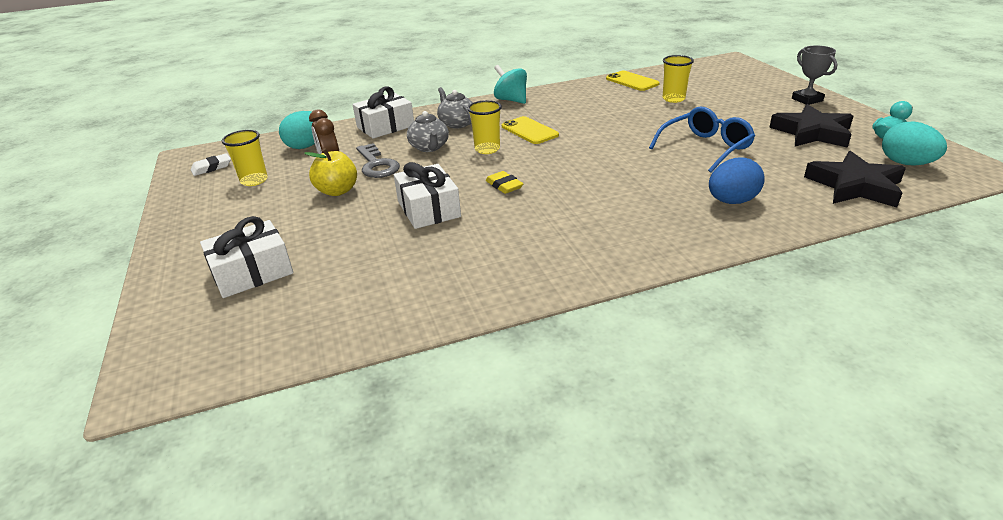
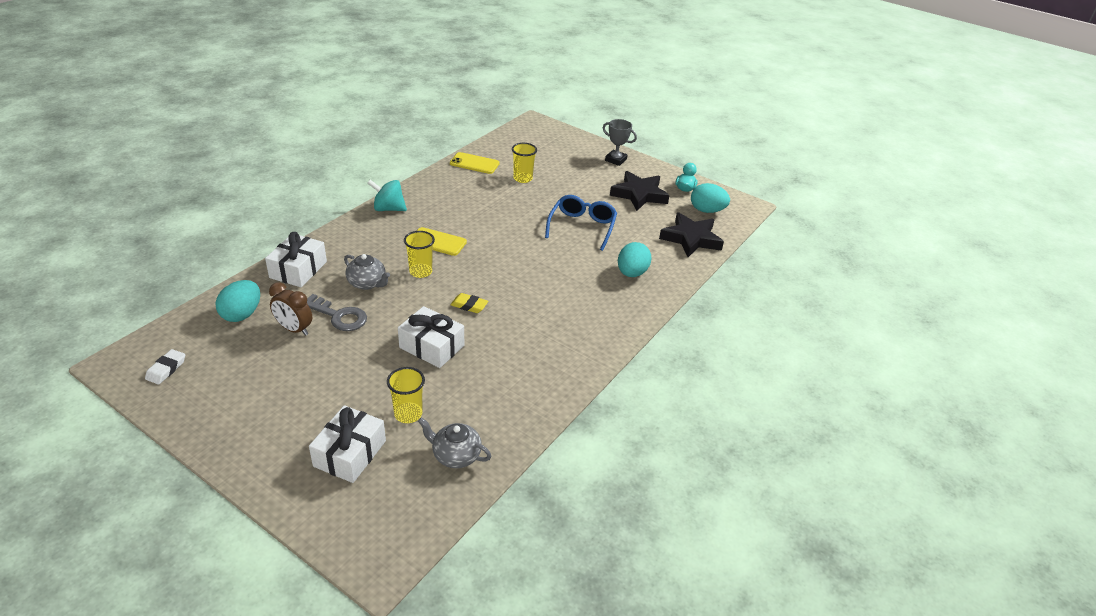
camera: 40 degrees left, 5 degrees up
yellow cup [222,130,268,186] -> yellow cup moved to [387,367,425,423]
yellow apple [304,148,357,196] -> none
grey teapot [437,87,473,129] -> grey teapot moved to [418,417,492,468]
blue egg [709,157,765,204] -> turquoise egg [618,242,652,277]

